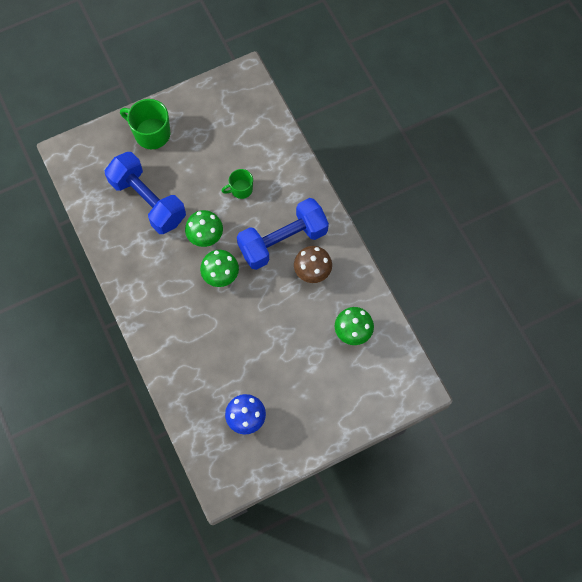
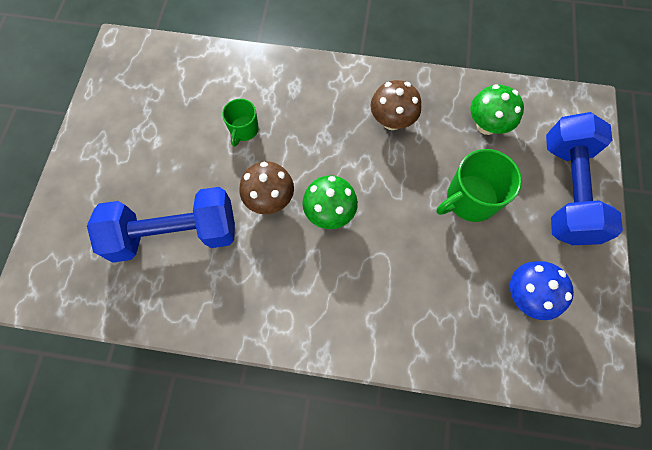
camera: 55 degrees left, 0 degrees up
green mug [120,99,170,149] -> green mug moved to [437,149,522,222]
green mushroom [185,210,223,247] -> brown mushroom [240,161,294,214]
blue dumbbell [237,198,329,270] -> blue dumbbell moved to [546,112,623,245]

